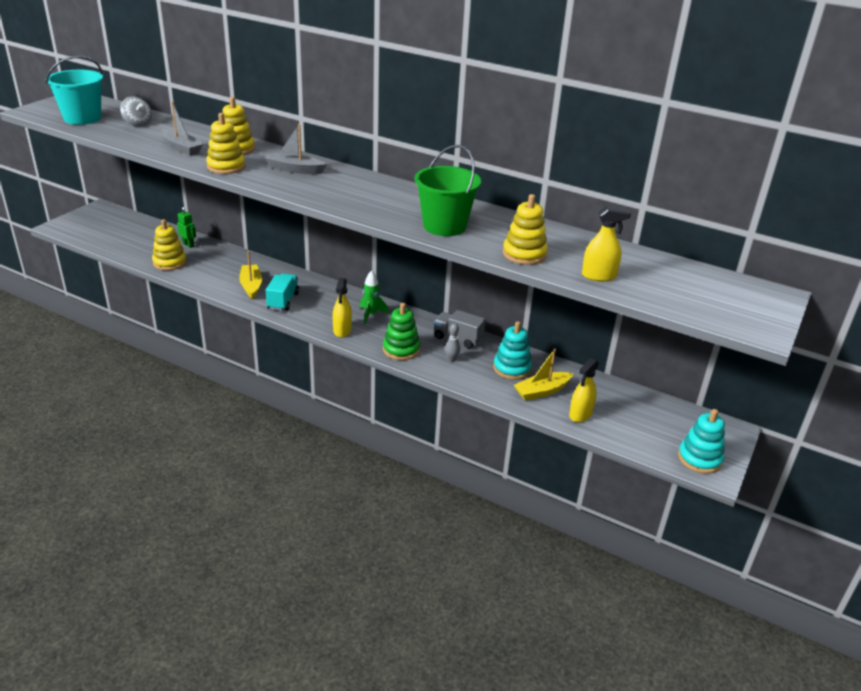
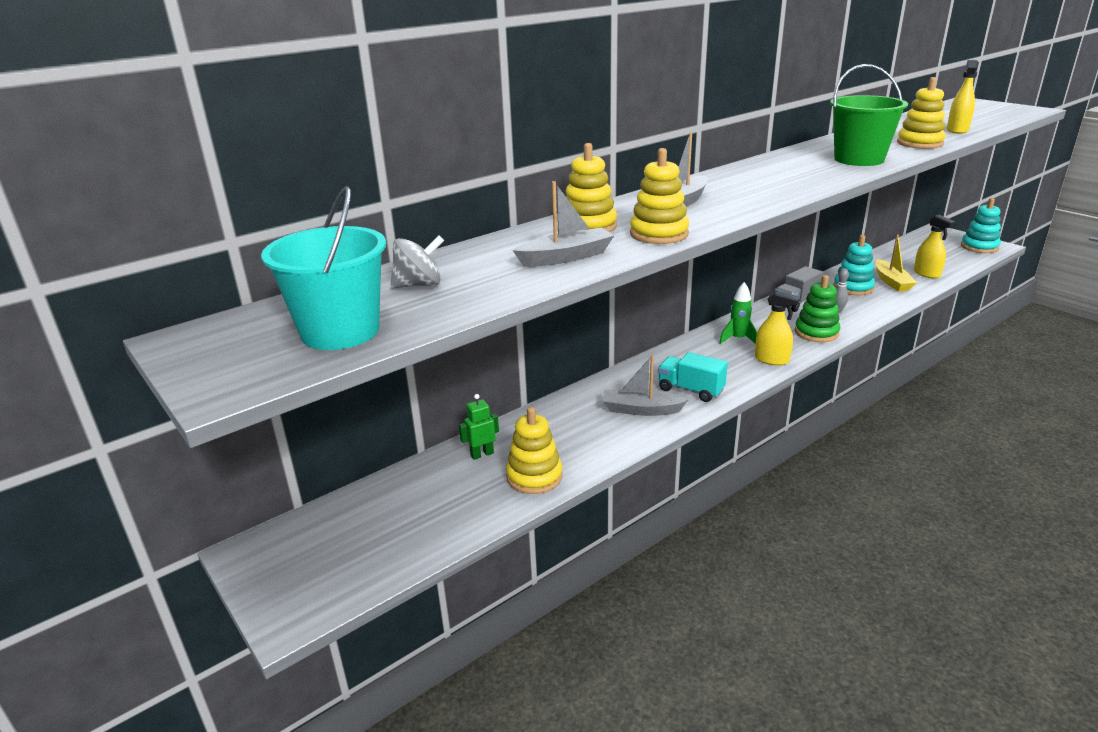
camera: 65 degrees left, 5 degrees down
yellow boat [239,251,262,299] -> grey boat [602,355,688,416]

